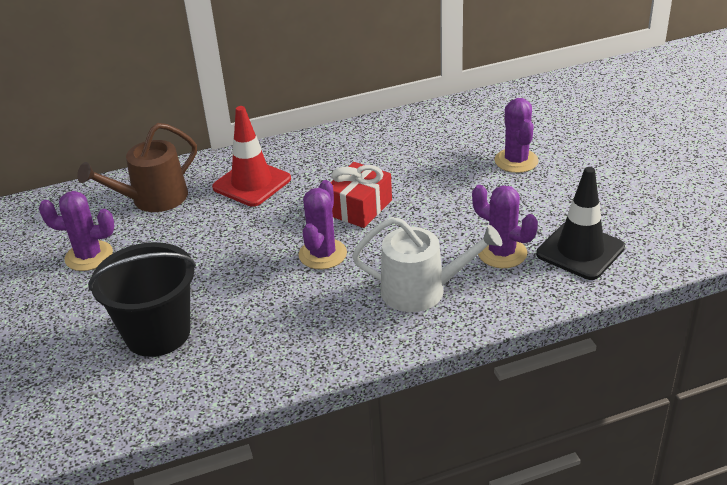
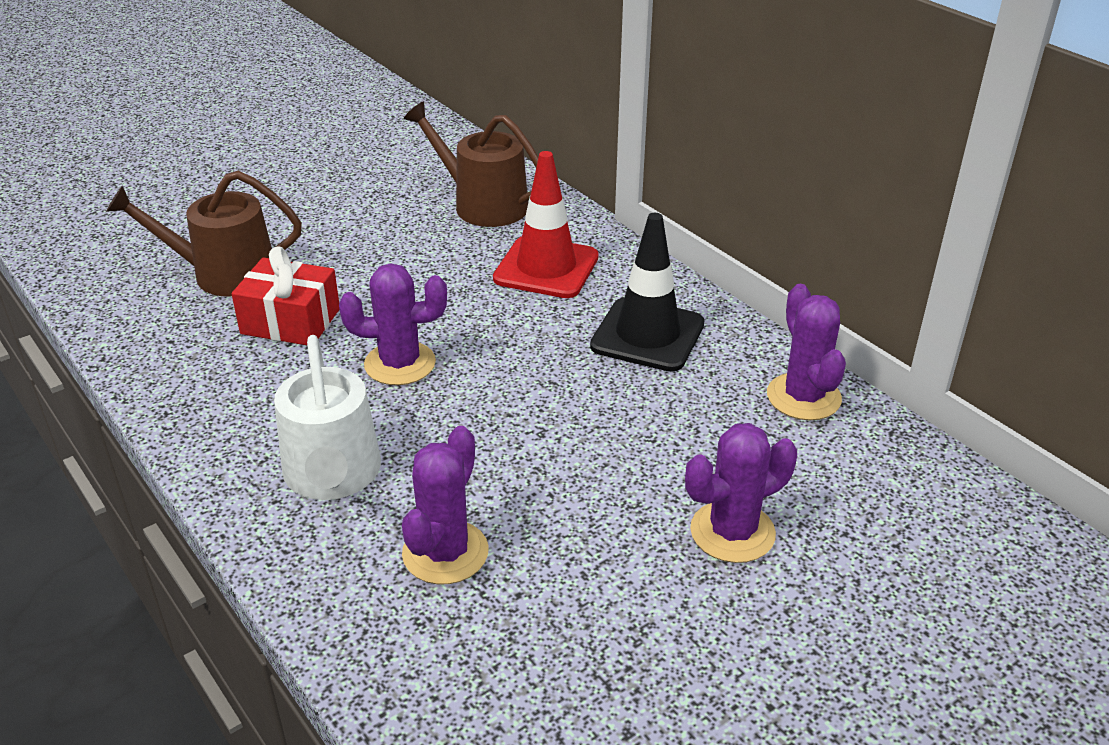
camera: 70 degrees right, 0 degrees up
purple cactus [39,191,115,271] -> purple cactus moved to [767,284,846,420]
black bucket [88,242,196,357] -> brown watering can [106,171,302,296]
red gift [330,162,392,228] -> red gift moved to [232,246,340,345]
black traffic cone [536,167,625,280] -> black traffic cone moved to [590,213,705,372]

